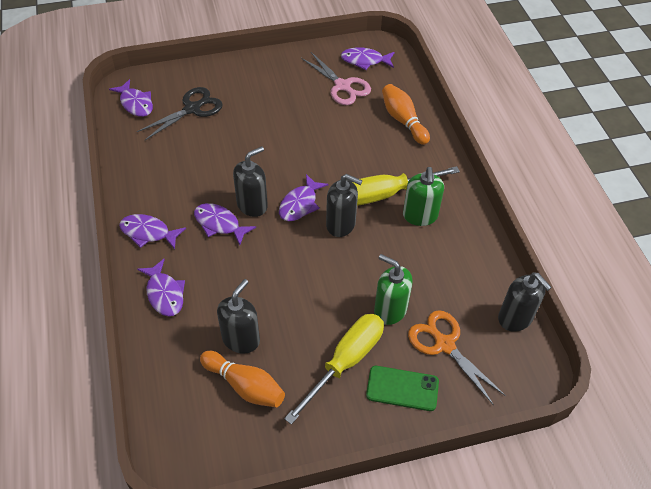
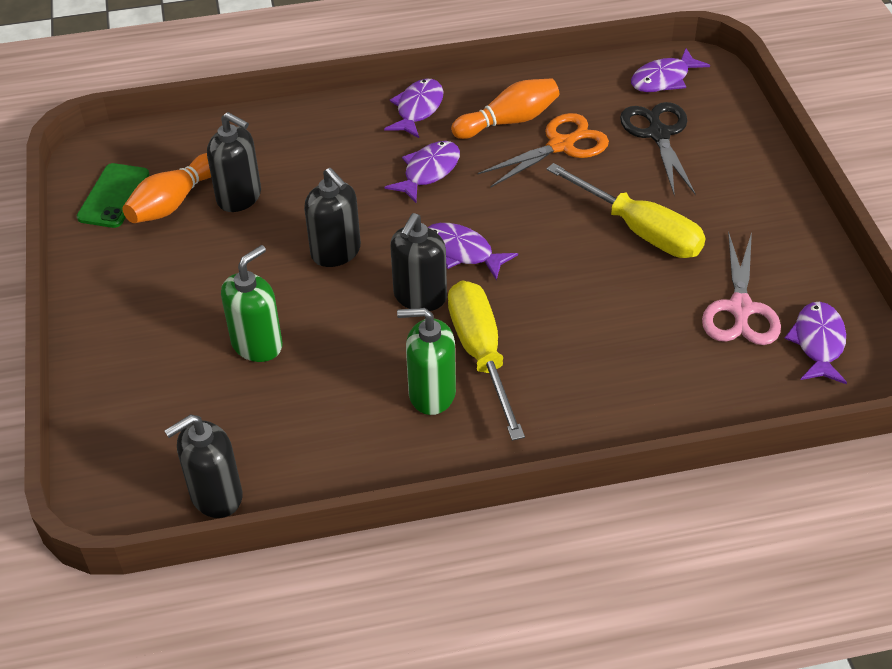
camera: 95 degrees right, 5 degrees down
black scissors [137,87,223,140] -> black scissors turned 150 degrees counterclockwise [620,102,696,196]
purple fish [137,259,185,316] -> none
black soap dispenser [233,146,268,217] -> black soap dispenser moved to [304,168,361,267]
yellow screwdriver [284,314,384,425] -> yellow screwdriver moved to [546,163,705,258]
pink scissors [301,52,371,105] -> pink scissors turned 45 degrees counterclockwise [702,231,781,345]
green phone [366,366,439,411] -> green phone moved to [77,163,150,228]
orange bowling pin [382,84,430,145] -> orange bowling pin moved to [451,78,559,139]
orange scissors [408,310,506,406] -> orange scissors moved to [478,113,609,188]

